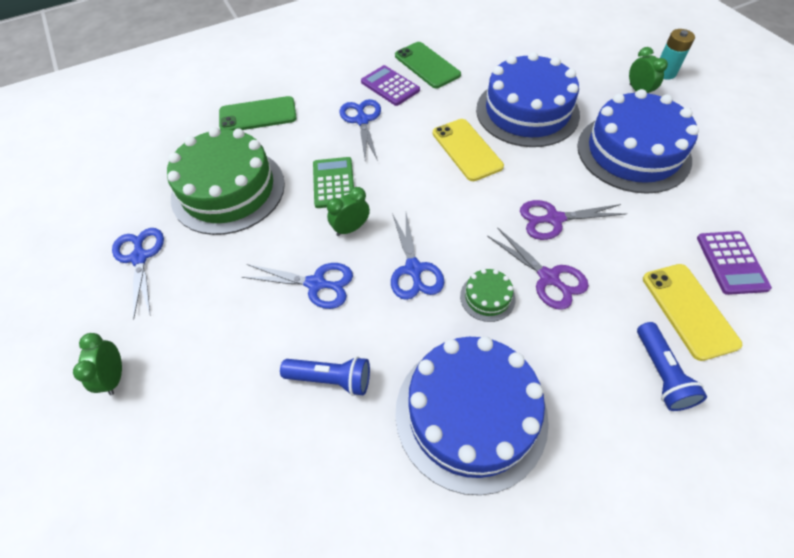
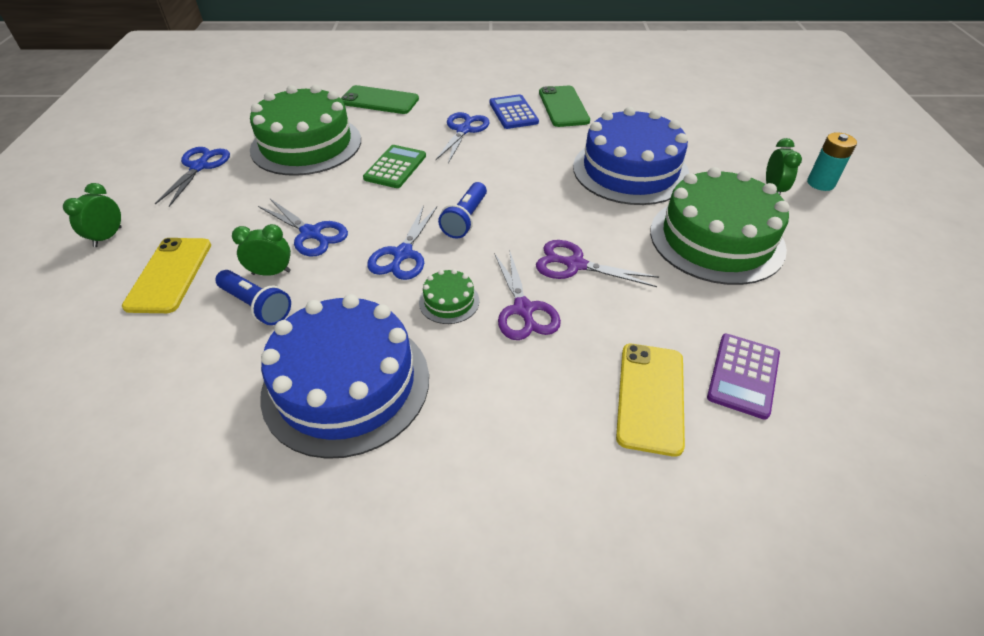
camera: 25 degrees right, 10 degrees down
green clock [327,187,370,236] -> green clock moved to [232,224,291,276]
purple calculator [361,65,420,106] -> blue calculator [489,94,539,129]
yellow phone [433,119,504,181] -> yellow phone moved to [122,238,211,313]
blue cake [577,89,699,194] -> green cake [650,167,790,285]
blue flashlight [637,322,707,411] -> blue flashlight moved to [438,182,487,239]

